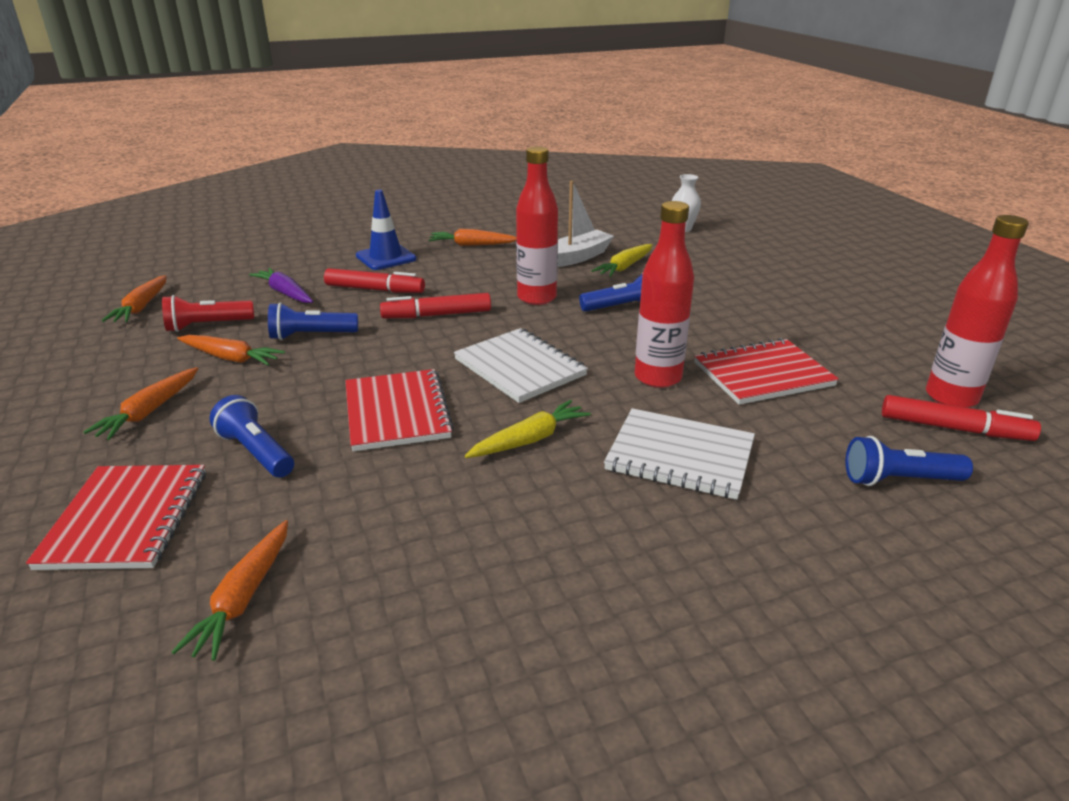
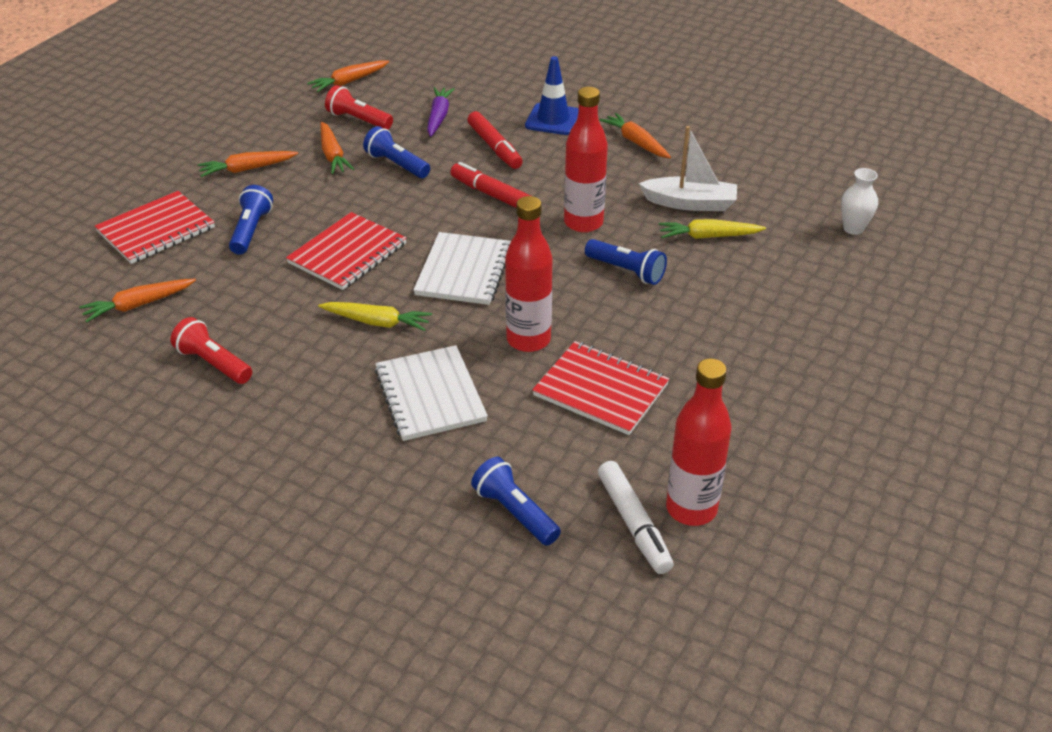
camera: 50 degrees right, 10 degrees up
red marker [882,395,1041,441] -> white marker [598,461,673,574]
none -> red flashlight [170,317,252,384]

